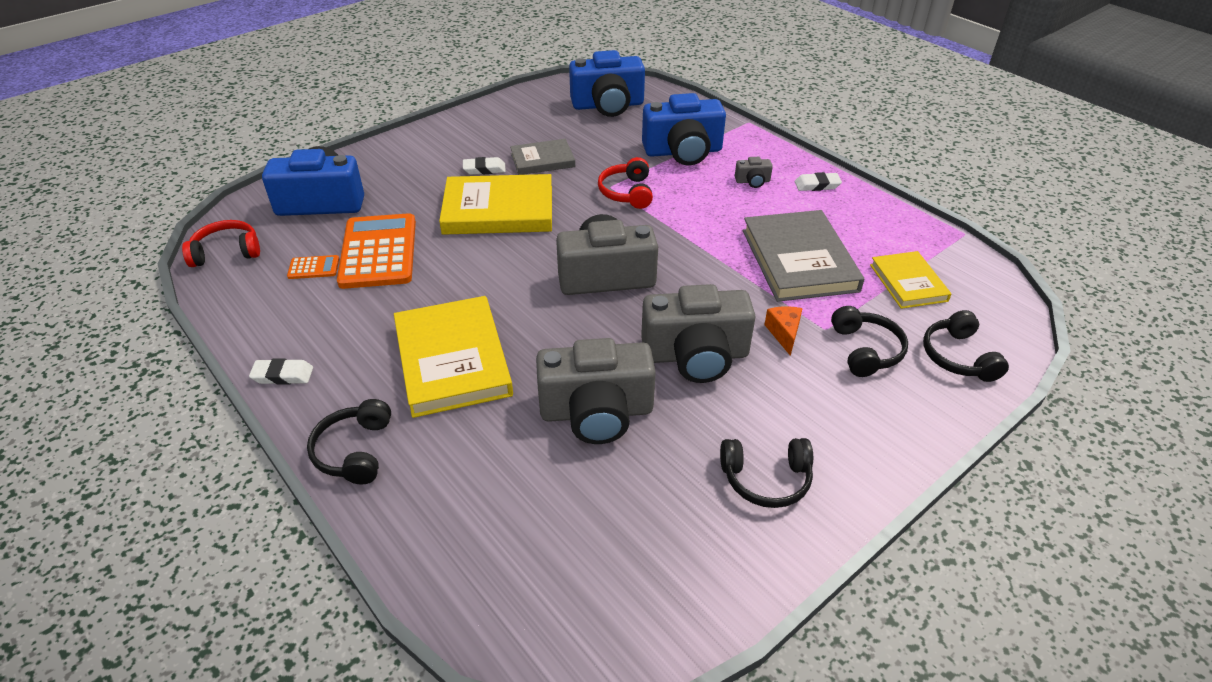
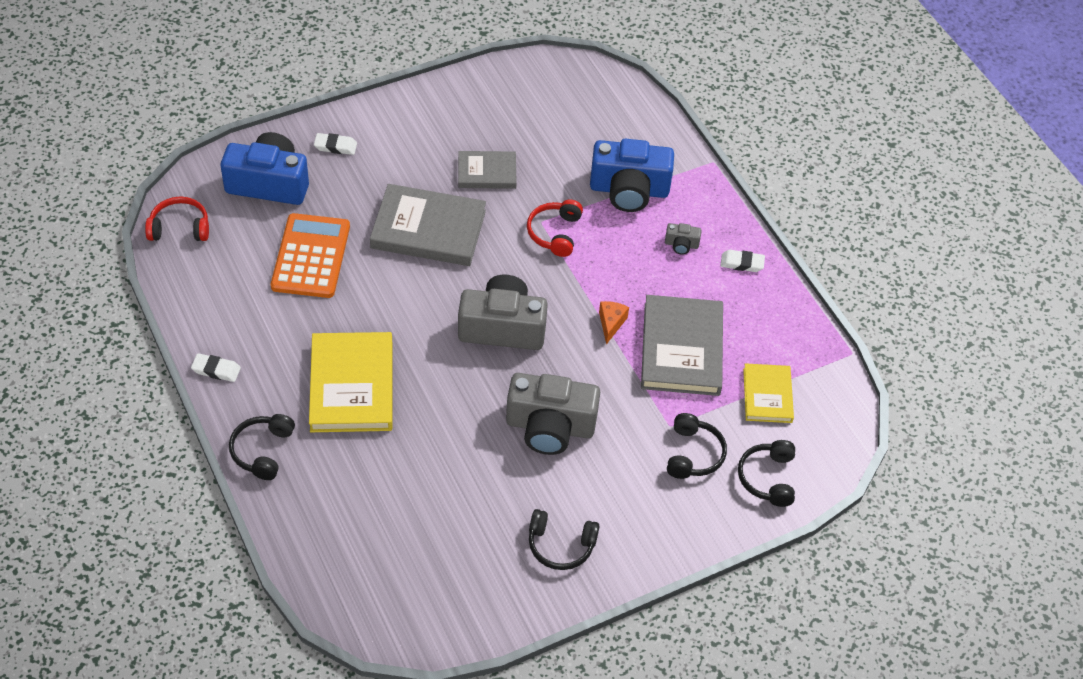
camera: 10 degrees right, 10 degrees up
orange calculator [287,255,339,279] -> none
yellow book [439,174,552,235] -> grey book [370,184,486,266]
white eraser [463,157,506,175] -> white eraser moved to [314,133,357,155]
grey camera [536,338,656,444] -> none
blue camera [569,50,645,117] -> none
orange cheese [764,306,803,356] -> orange cheese moved to [599,301,629,345]

